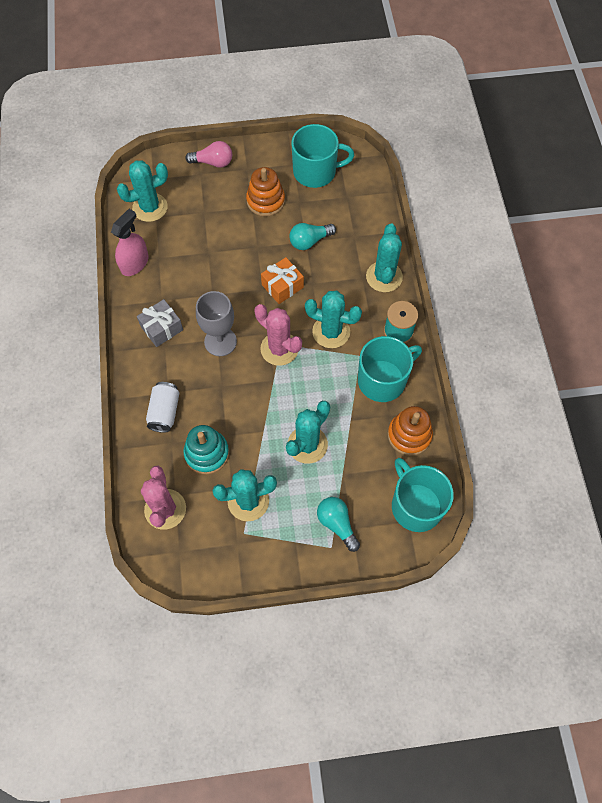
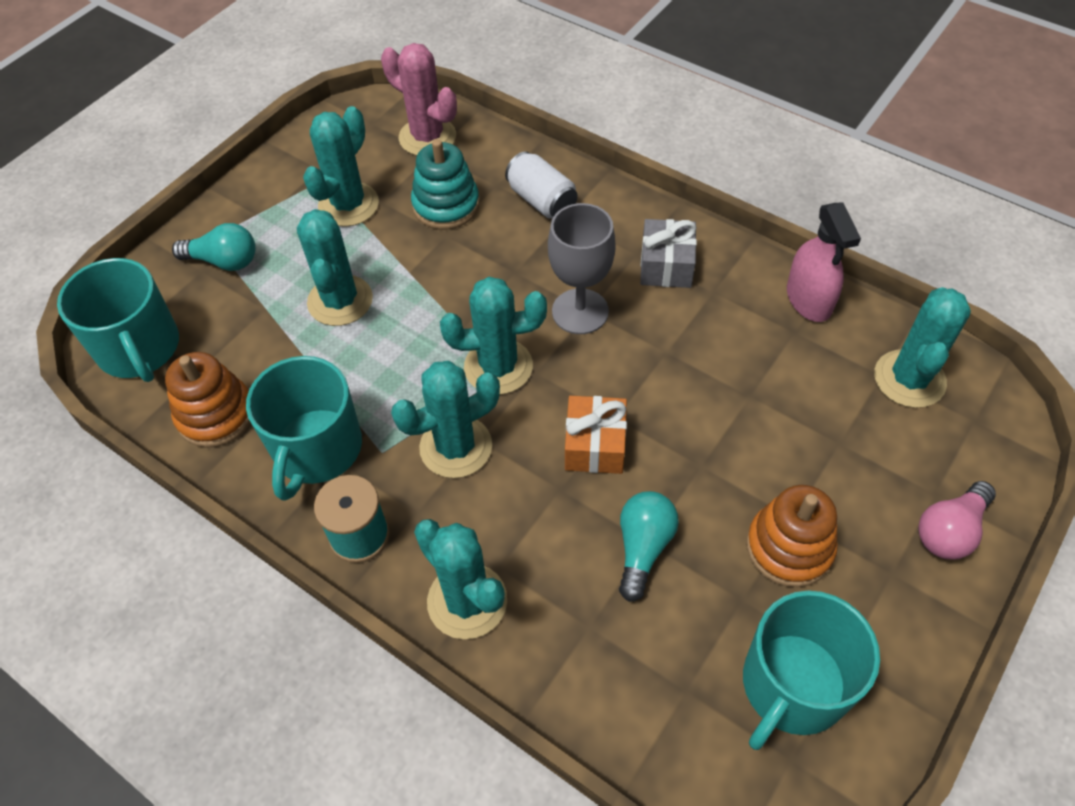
camera: 135 degrees right, 10 degrees down
pink cactus [254,304,302,366] -> turquoise cactus [440,277,547,395]
turquoise mug [392,458,454,532] -> turquoise mug turned 45 degrees clockwise [57,258,179,382]

